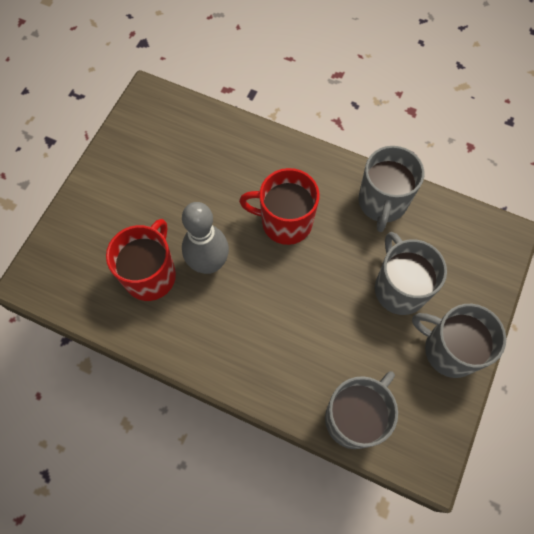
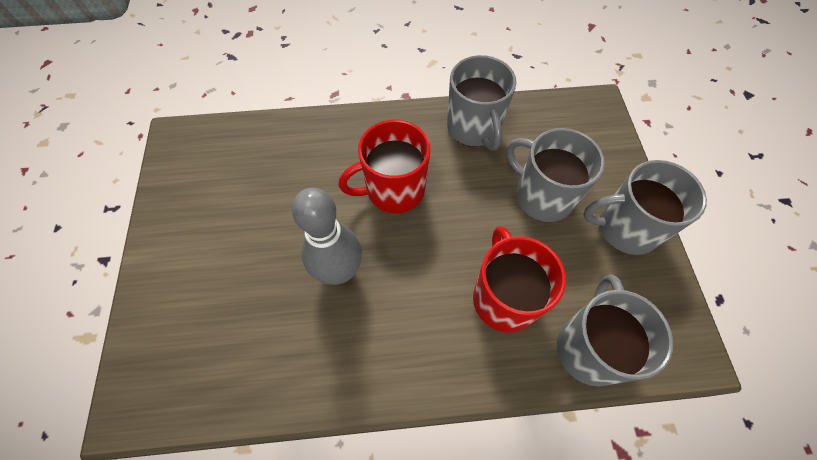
camera: 30 degrees left, 5 degrees down
red mug [106,219,176,301] -> red mug moved to [473,226,566,333]

